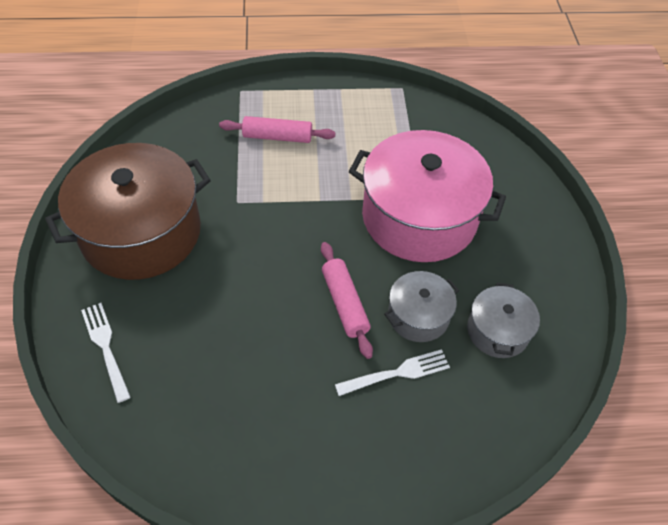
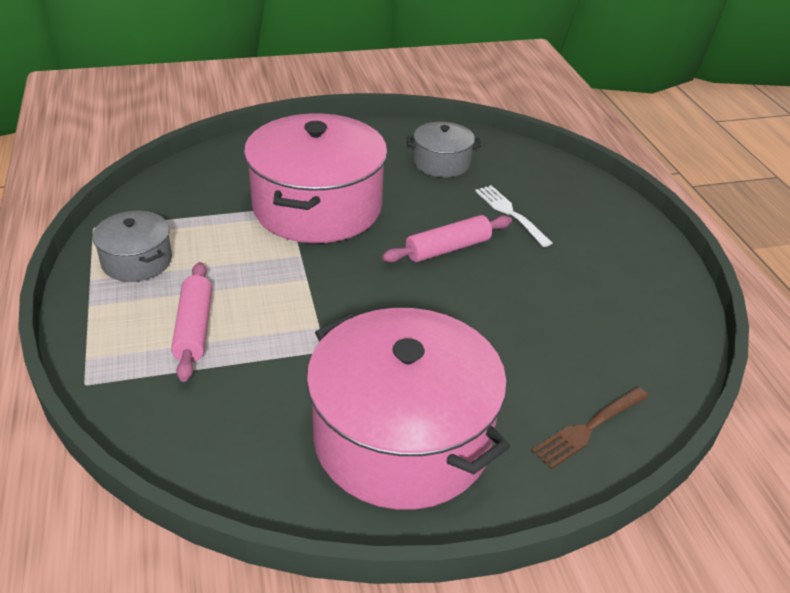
camera: 100 degrees left, 15 degrees down
brown pot [45,143,211,280] -> pink pot [306,308,510,510]
white fork [81,303,131,403] -> brown fork [531,387,649,469]
grey pot [384,271,459,342] -> grey pot moved to [92,211,172,282]

